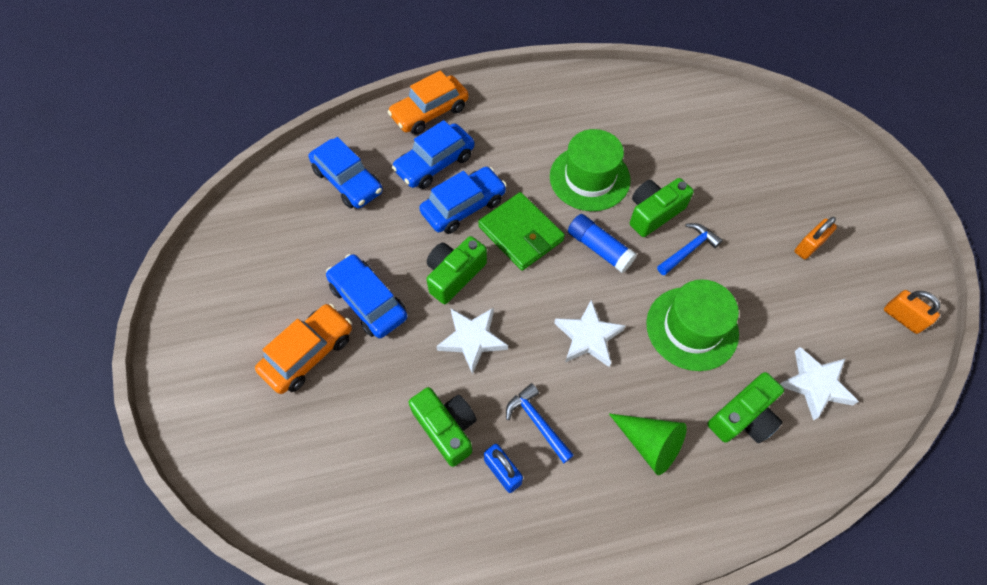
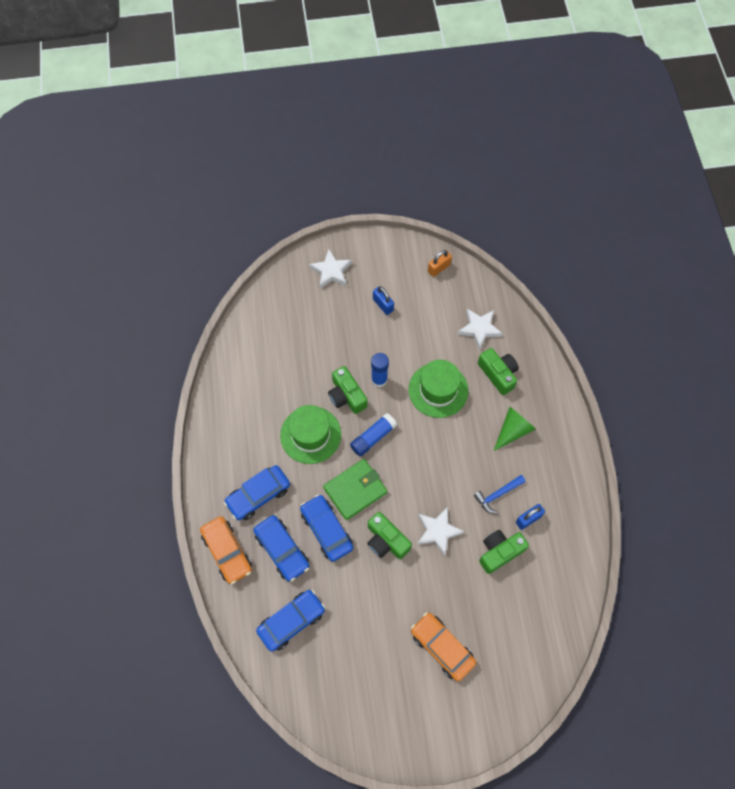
camera: 85 degrees left, 5 degrees up
blue car [326,254,408,338] -> blue car moved to [224,465,290,520]
white star [554,299,626,367] -> white star moved to [309,249,352,289]
blue hammer [657,223,723,275] -> blue glue stick [371,353,389,387]
orange padlock [794,217,837,259] -> blue padlock [373,286,394,315]

